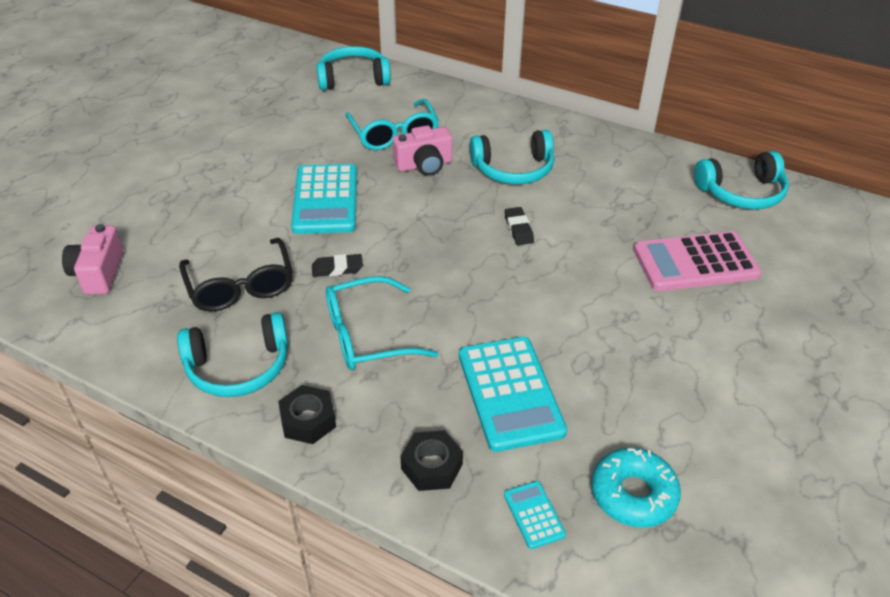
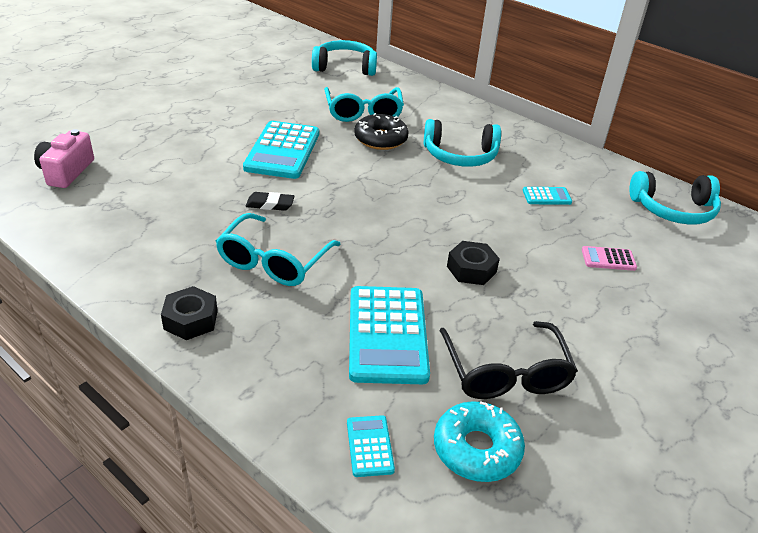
camera: 10 degrees right, 5 degrees down
turquoise headphones [177,312,288,397] -> none
black glasses [179,238,293,312] -> black glasses moved to [439,321,578,399]
turquoise glasses [326,276,439,370] -> turquoise glasses turned 60 degrees counterclockwise [216,213,341,286]
pink camera [393,125,453,176] -> black donut [354,113,409,150]
black nut [400,430,463,491] -> black nut moved to [447,241,500,285]
black eraser [505,207,534,245] -> none
pink calculator [634,231,762,291] -> pink calculator [582,246,637,271], size x0.46
none -> turquoise calculator [523,187,572,205]

